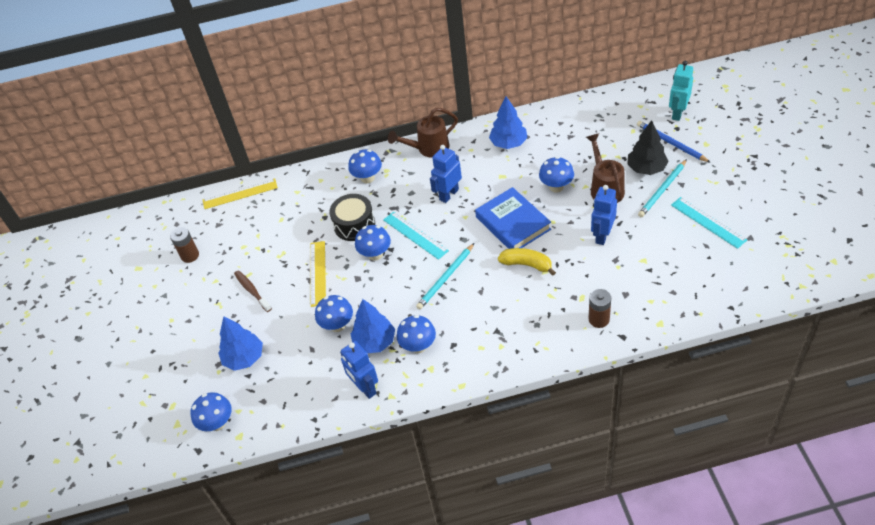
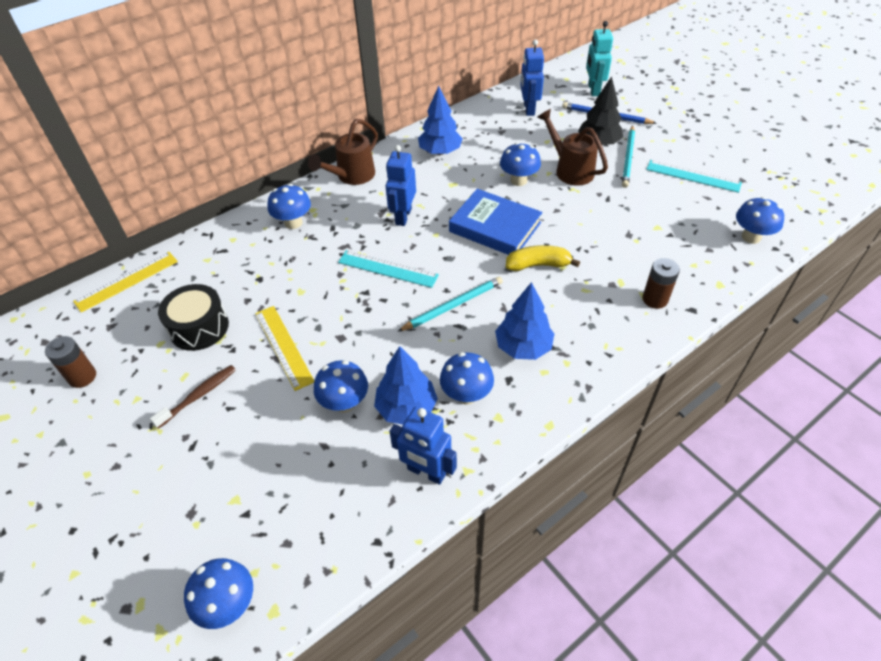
camera: 30 degrees left, 0 degrees up
blue tree [219,316,263,371] -> blue tree moved to [495,282,554,360]
brown toothbrush [234,270,272,312] -> brown toothbrush turned 105 degrees clockwise [150,365,236,429]
black drum [329,194,375,241] -> black drum moved to [158,284,229,351]
blue mushroom [355,225,391,261] -> blue mushroom moved to [736,197,784,244]
turquoise pencil [416,243,474,310] -> turquoise pencil turned 135 degrees counterclockwise [397,277,503,332]
blue robot [591,185,617,245] -> blue robot moved to [520,40,544,116]

